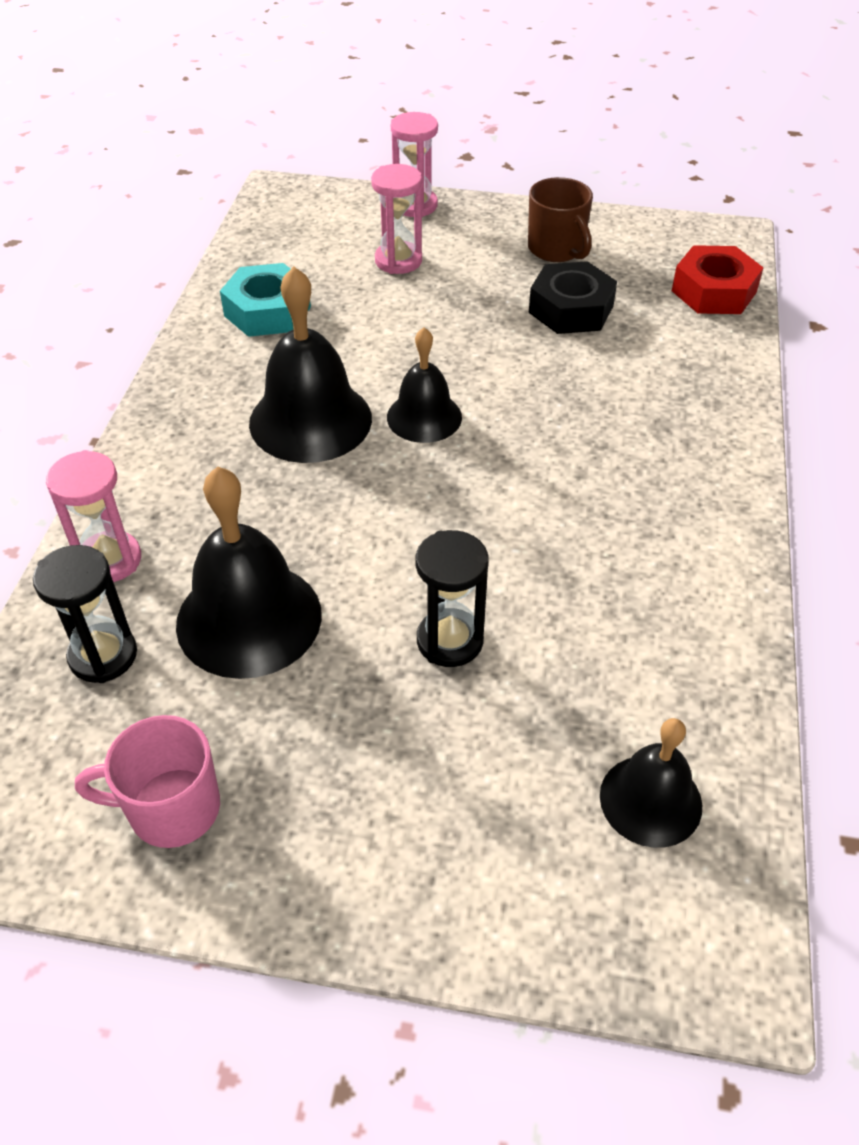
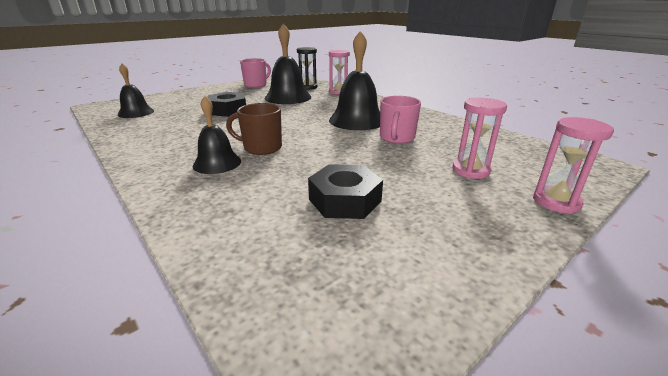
camera: 130 degrees right, 20 degrees down
turquoise nut [220,263,311,337] -> none
black bell [387,327,462,443] -> black bell moved to [193,96,241,174]
black hourglass [415,530,489,667] -> black nut [207,92,246,117]
brown mug [528,177,593,262] -> brown mug moved to [226,103,282,155]
red nut [672,245,764,314] -> none
none -> pink mug [380,96,421,144]

